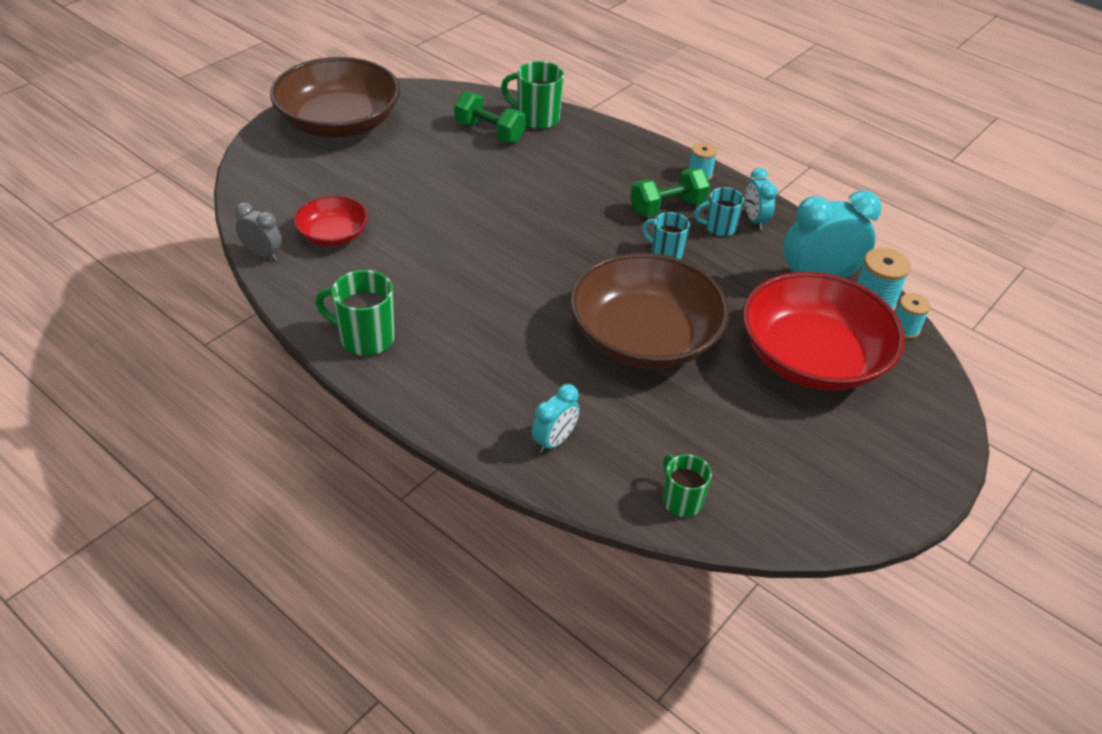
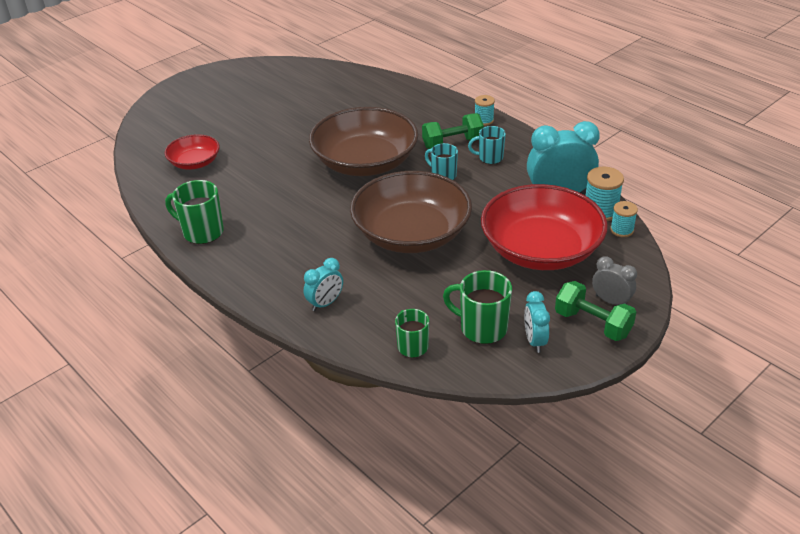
camera: 10 degrees right, 5 degrees down
grey clock [235,203,282,261] -> grey clock moved to [592,256,637,305]
brown bowl [270,57,400,138] -> brown bowl moved to [309,107,418,176]
green dumbbell [454,91,526,143] -> green dumbbell moved to [555,281,636,341]
green mug [501,61,564,130] -> green mug moved to [443,270,512,344]
turquoise clock [745,168,777,230] -> turquoise clock moved to [524,291,550,353]

